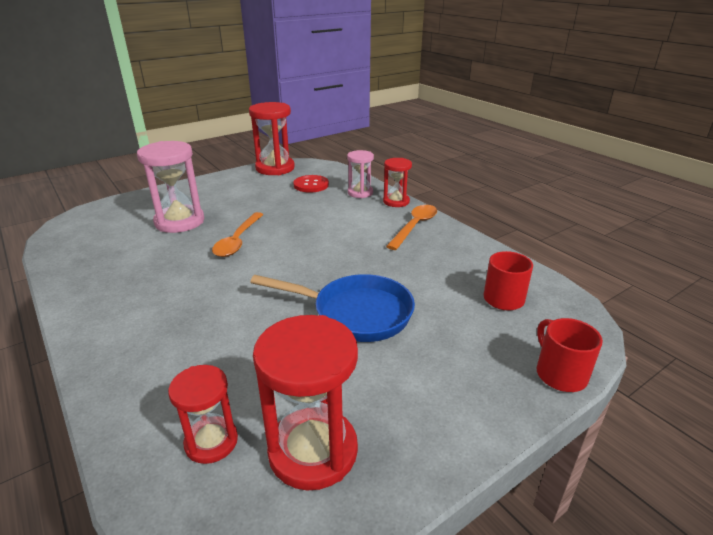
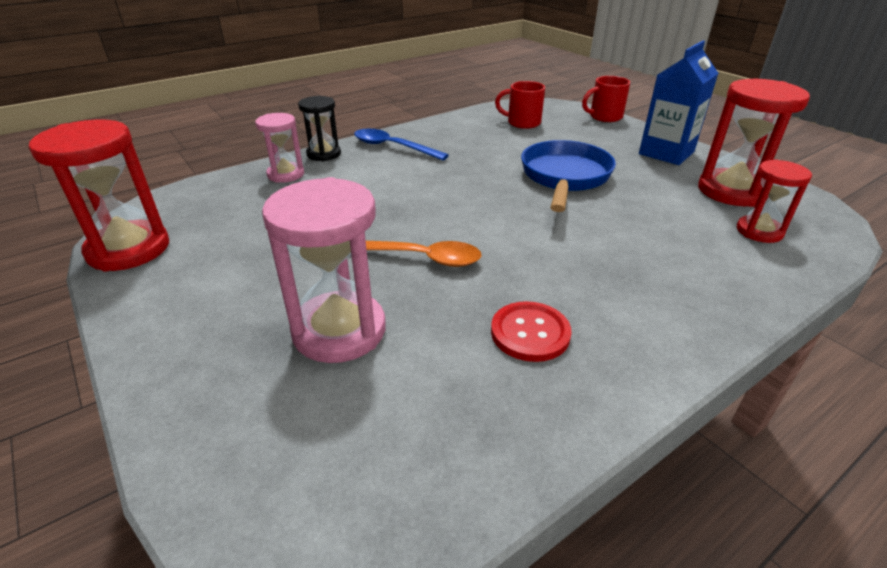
camera: 90 degrees left, 5 degrees up
red button [293,175,329,193] -> red button moved to [491,301,572,362]
red hourglass [383,158,412,207] -> black hourglass [298,96,341,161]
orange spoon [386,205,437,250] -> blue spoon [354,129,449,160]
none -> blue carton [639,41,719,165]

